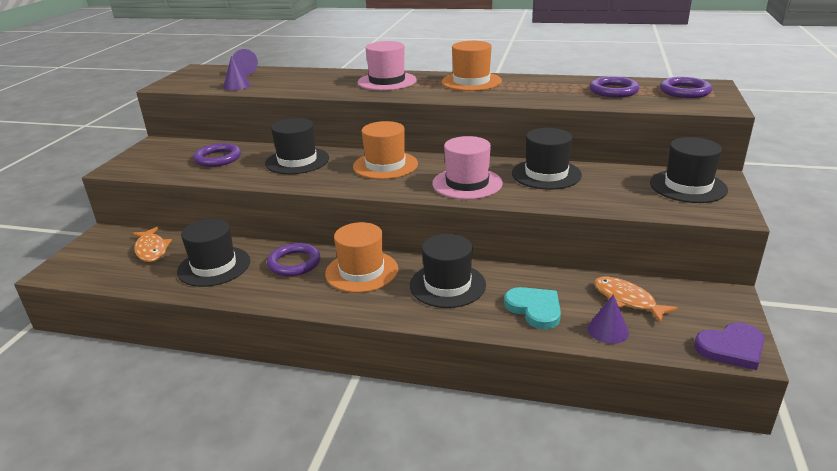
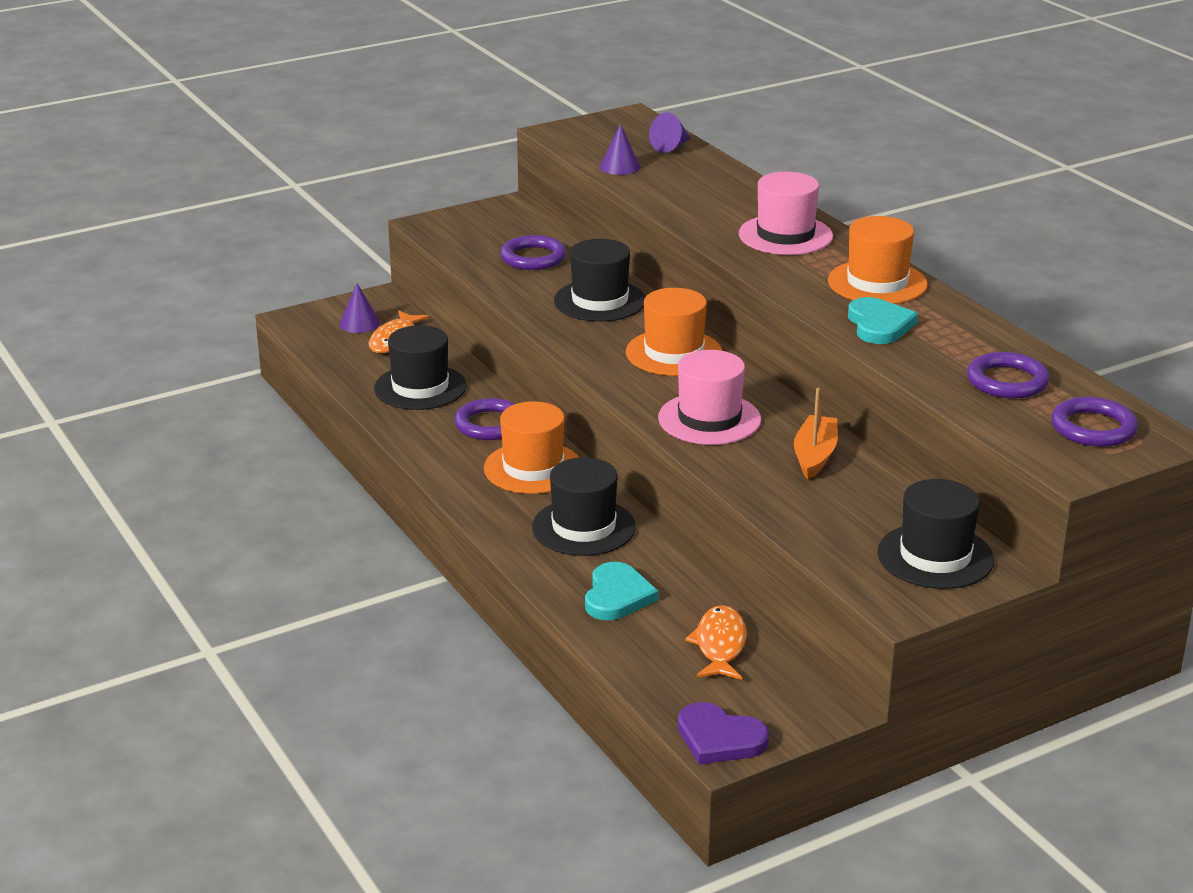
camera: 45 degrees right, 0 degrees up
black hat [512,128,582,190] -> orange boat [794,388,838,479]
purple cone [587,294,629,344] -> purple cone moved to [339,283,380,333]
none -> turquoise heart [848,297,918,344]

